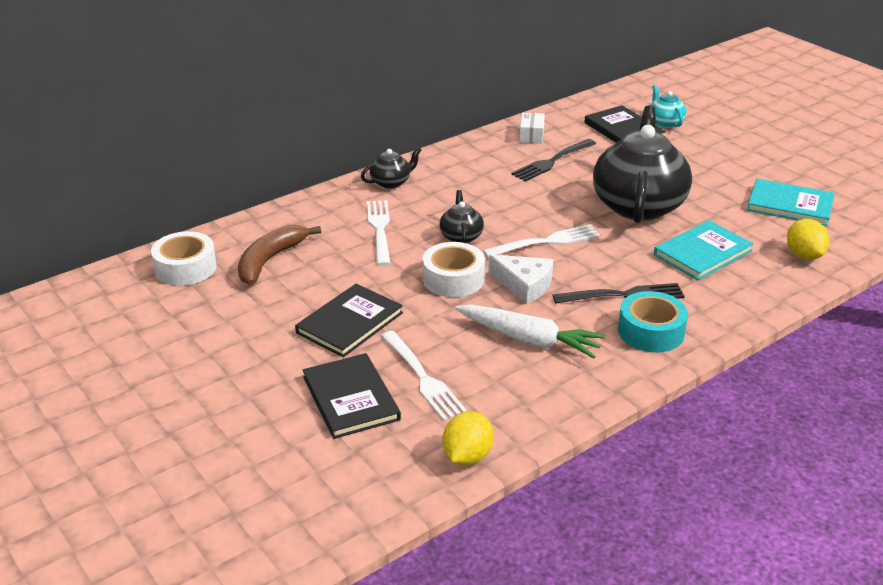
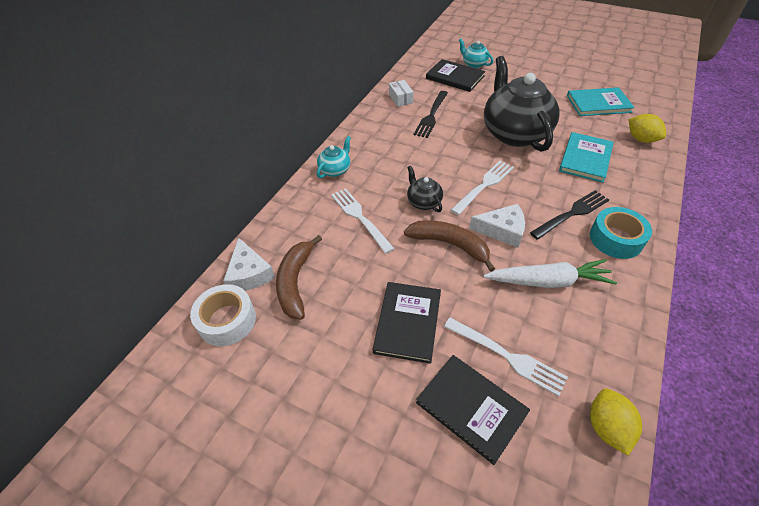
camera: 25 degrees left, 15 degrees up
black teapot [361,147,421,189] -> turquoise teapot [317,136,351,178]
white tape [423,242,485,297] -> brown banana [404,220,495,272]
none -> white cheese [223,237,275,291]

